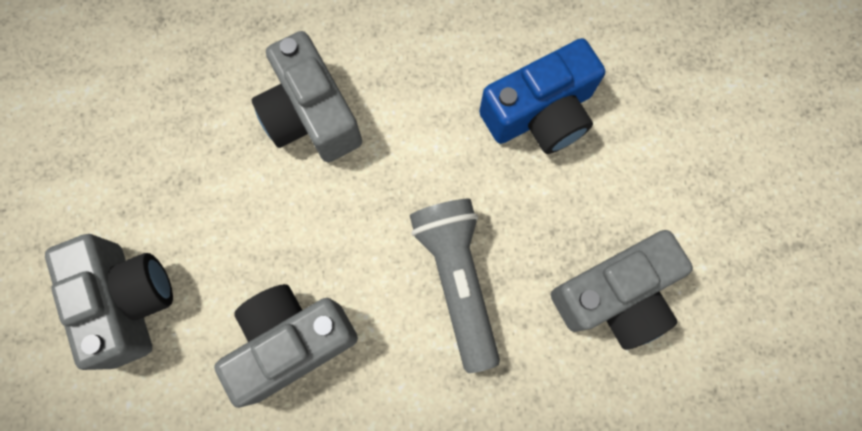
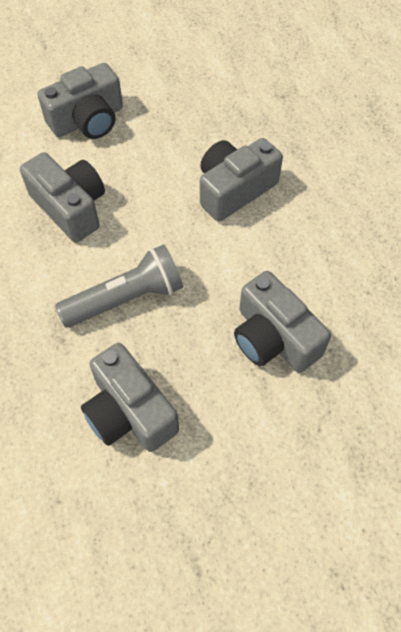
camera: 80 degrees right, 15 degrees down
blue camera [479,38,605,154] -> grey camera [234,271,331,373]

